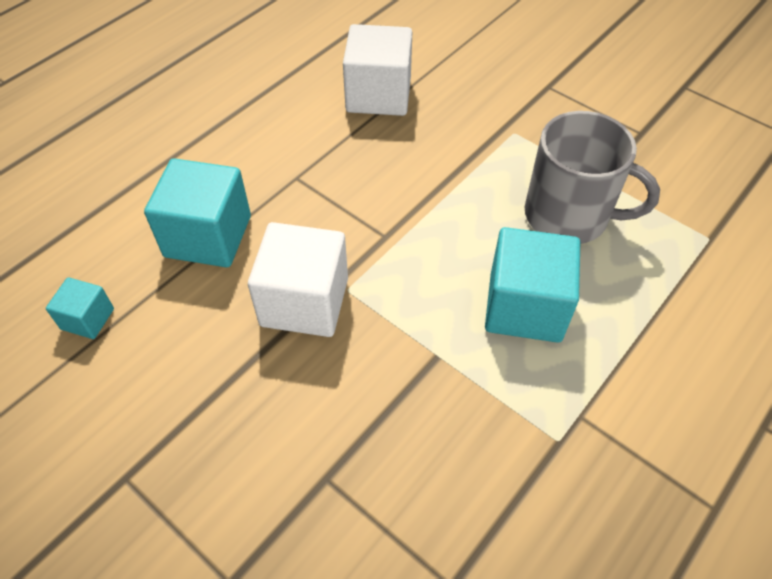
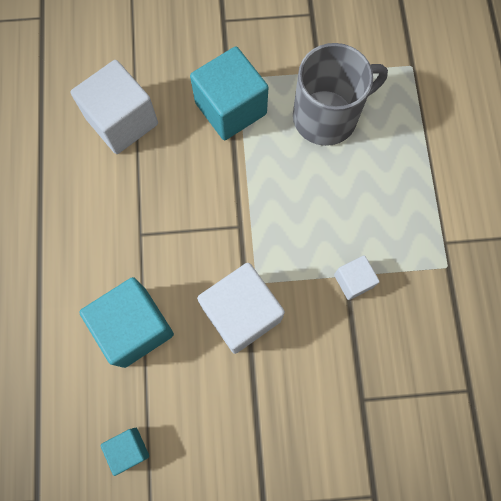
camera: 45 degrees left, 20 degrees up
turquoise cube [485,227,580,343] -> turquoise cube moved to [190,46,268,140]
none -> white cube [334,255,380,300]

